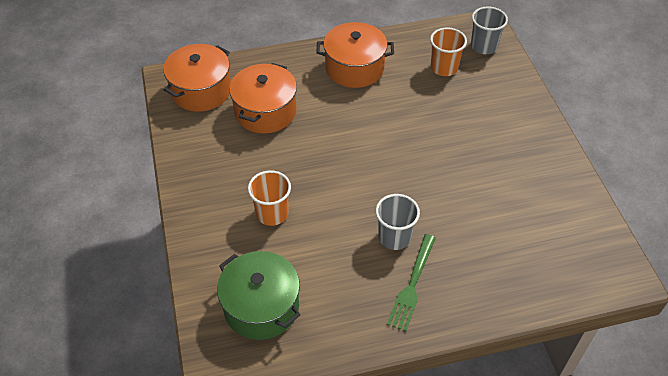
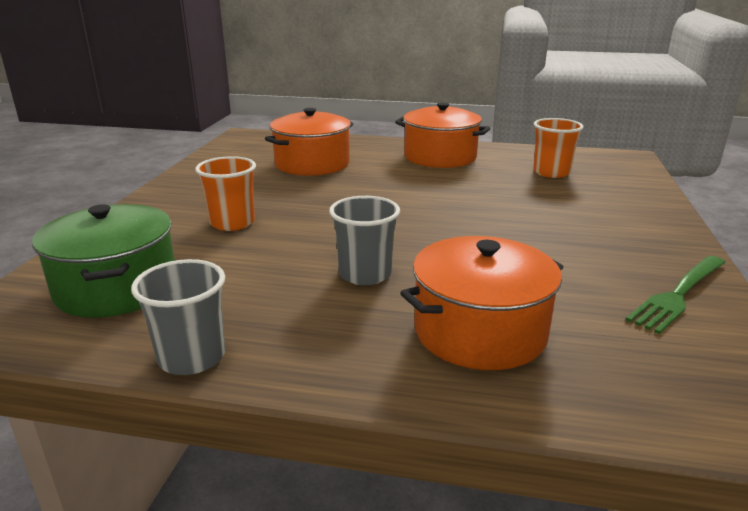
camera: 25 degrees right, 25 degrees down
orange pot [163,44,231,112] -> orange pot moved to [400,236,563,370]
green fork [387,234,436,331] -> green fork moved to [626,256,726,334]
grey cup [471,6,508,54] -> grey cup moved to [131,259,225,375]

